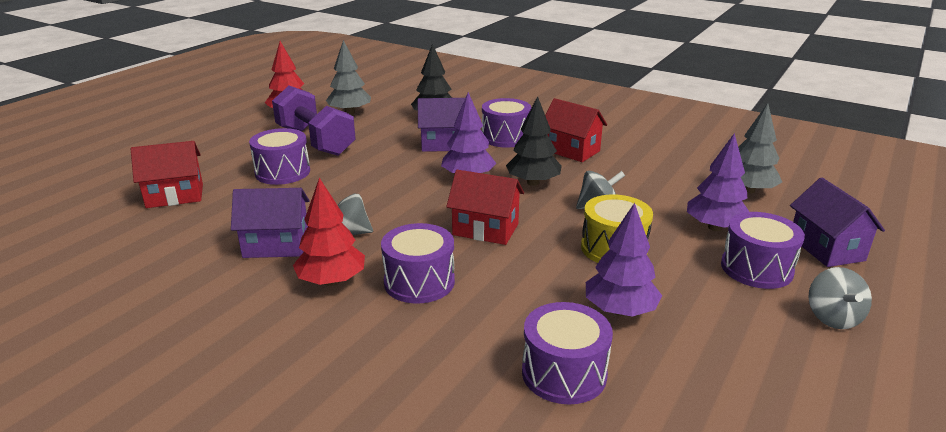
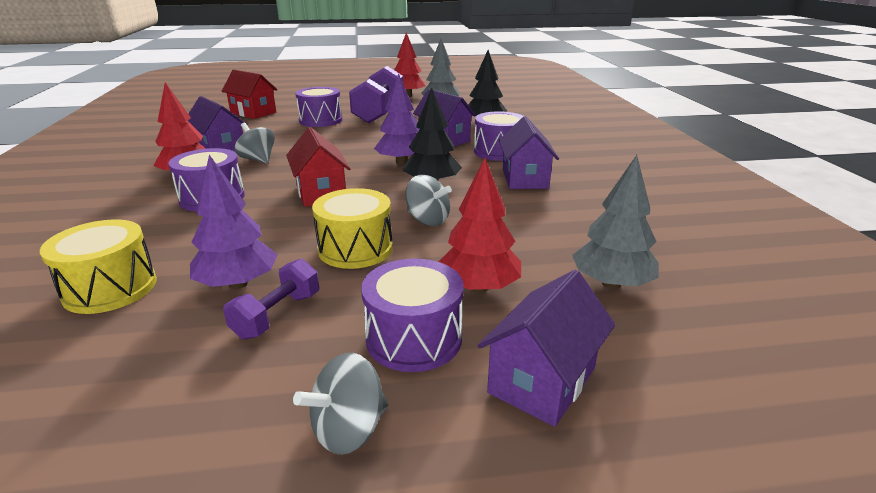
camera: 50 degrees right, 0 degrees up
purple drum [522,302,613,405] -> yellow drum [40,220,157,314]
red house [545,98,607,162] -> purple house [499,116,559,189]
purple tree [687,133,749,231] -> red tree [439,158,521,293]
none -> purple dumbbell [223,259,319,340]

